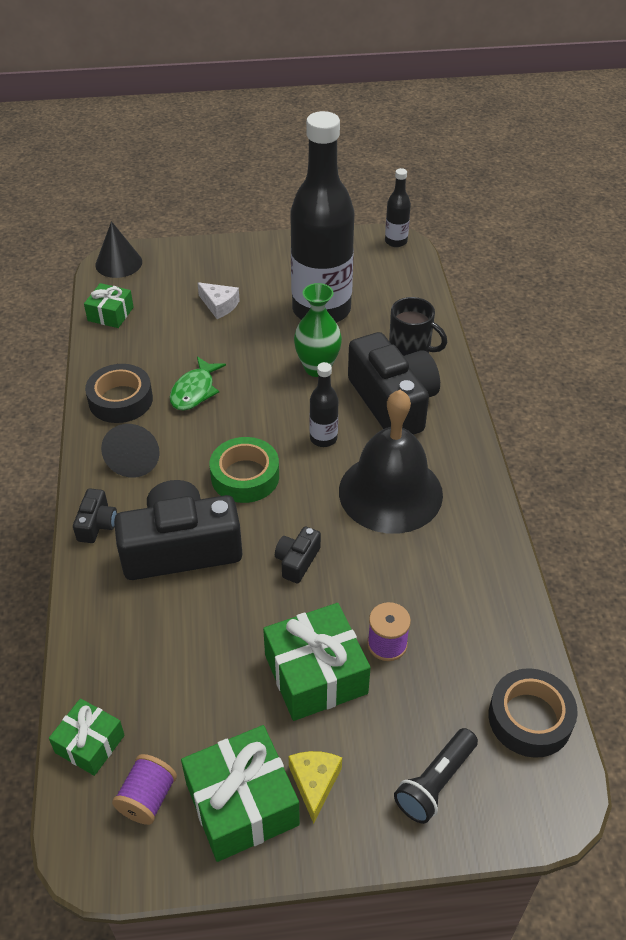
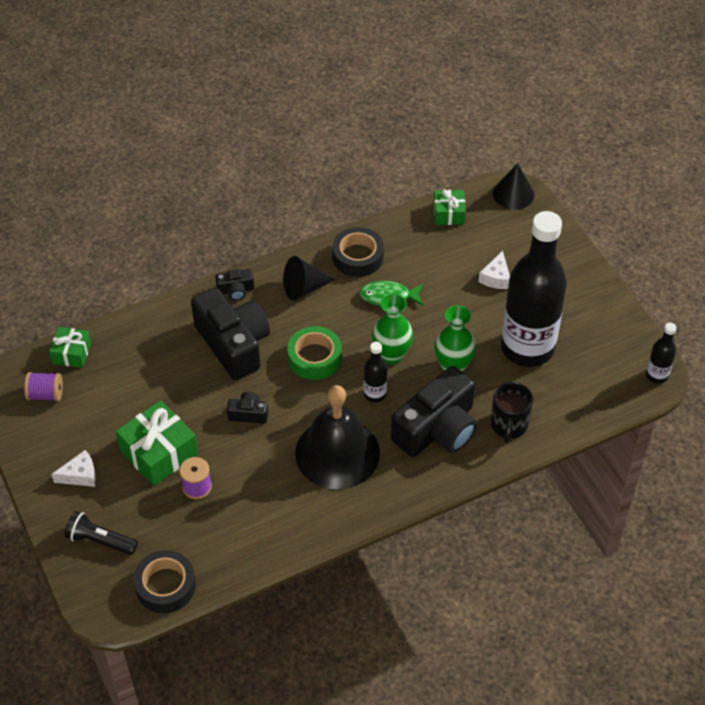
camera: 70 degrees right, 5 degrees up
green gift [181,725,300,862] -> none
yellow cheese [288,751,342,824] -> white cheese [51,450,96,487]
none -> green vase [372,294,413,364]

